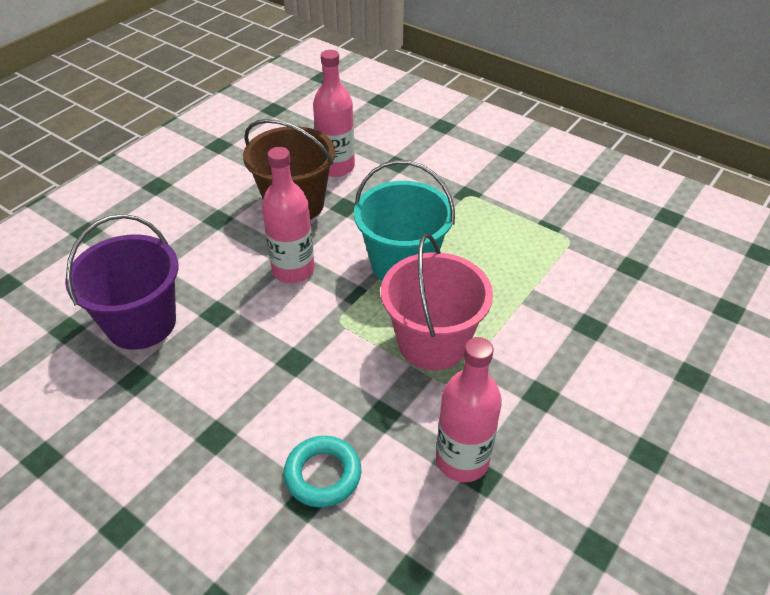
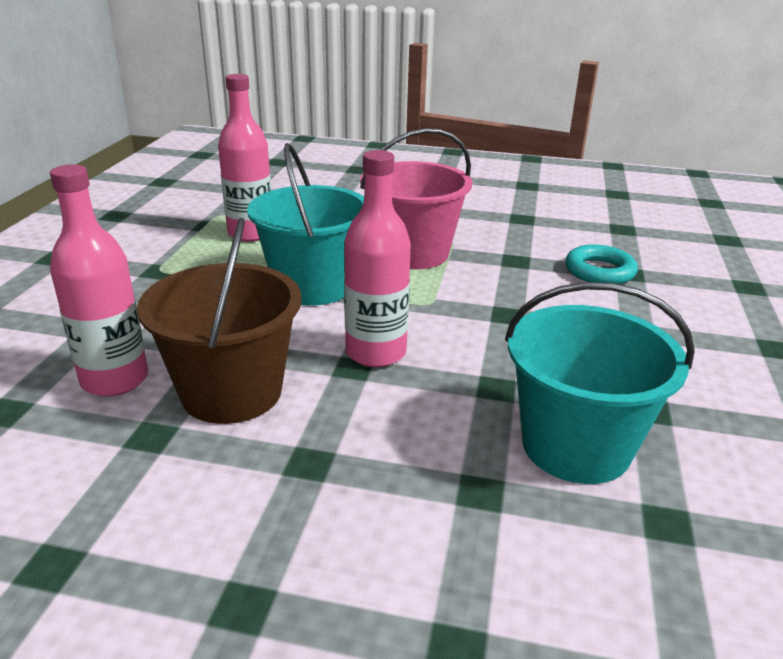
camera: 115 degrees left, 15 degrees down
purple bucket [65,214,178,350] -> turquoise bucket [505,282,695,484]
pink bottle [436,337,502,482] -> pink bottle moved to [218,74,271,242]

